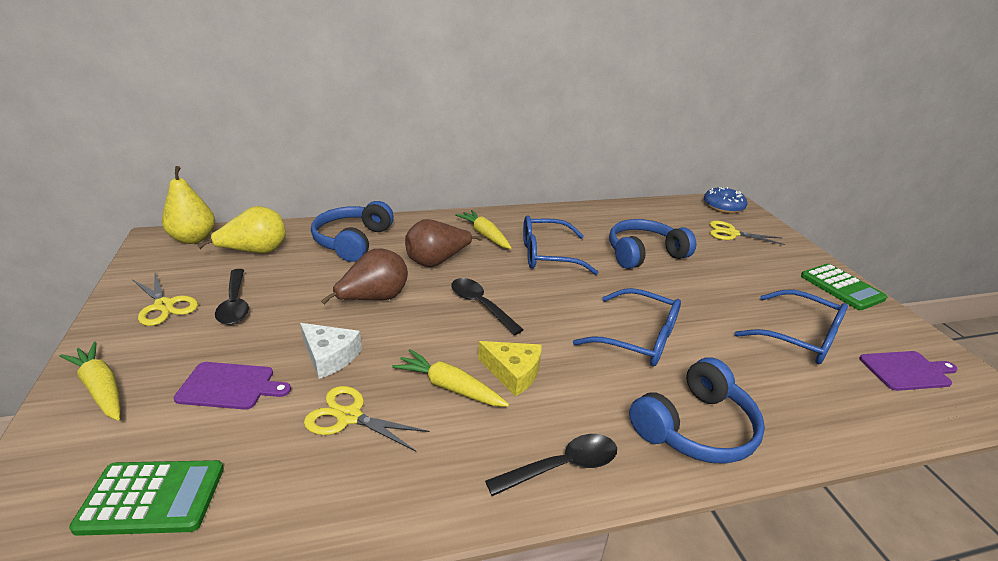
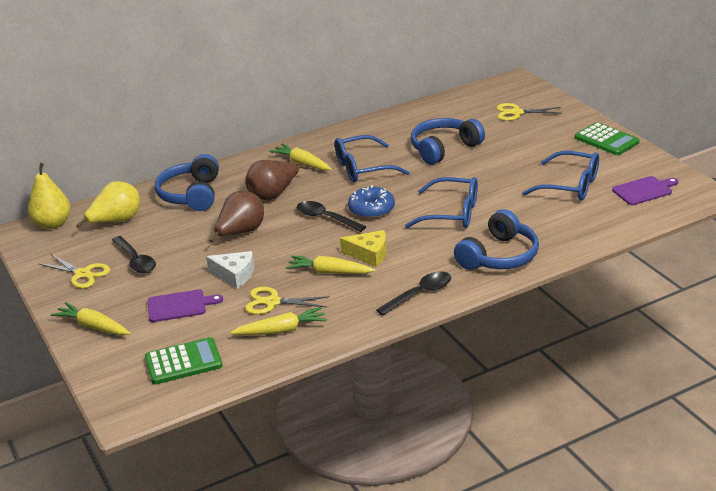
camera: 10 degrees left, 0 degrees up
blue donut [704,187,747,214] -> blue donut moved to [348,185,395,219]
none -> yellow carrot [230,307,327,335]

